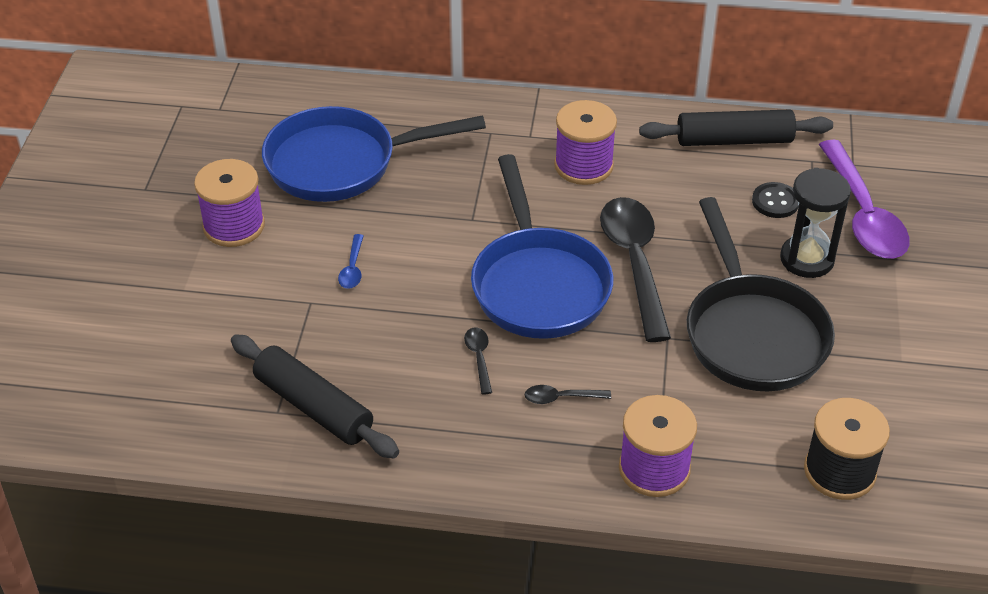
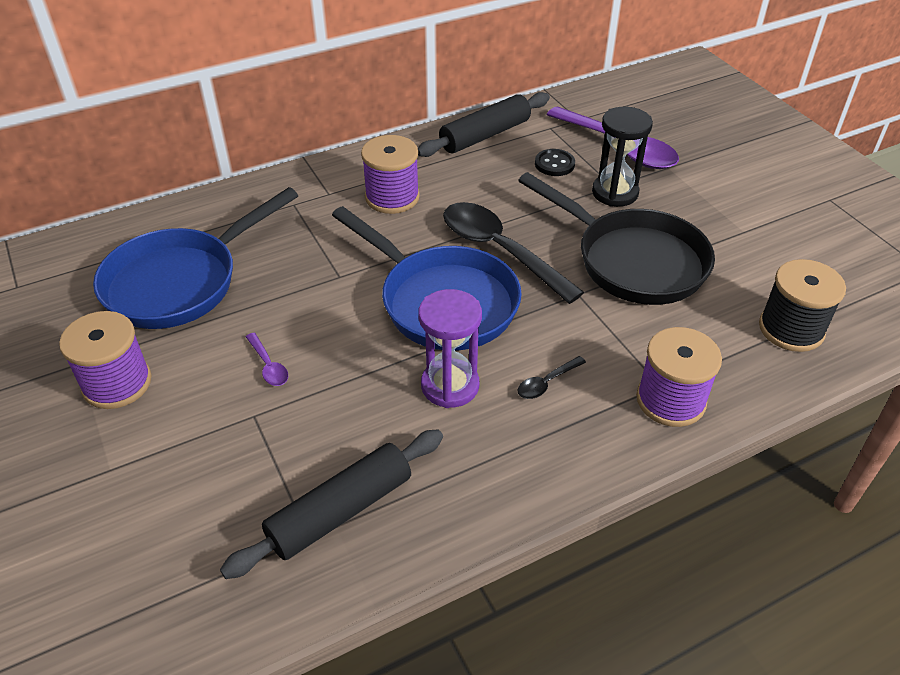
camera: 35 degrees left, 0 degrees up
black rolling pin [231,334,399,458] -> black rolling pin turned 45 degrees counterclockwise [220,429,443,579]
blue spoon [338,234,364,289] -> purple spoon [246,333,288,386]
black spoon [464,327,492,395] -> purple hourglass [418,289,482,408]

